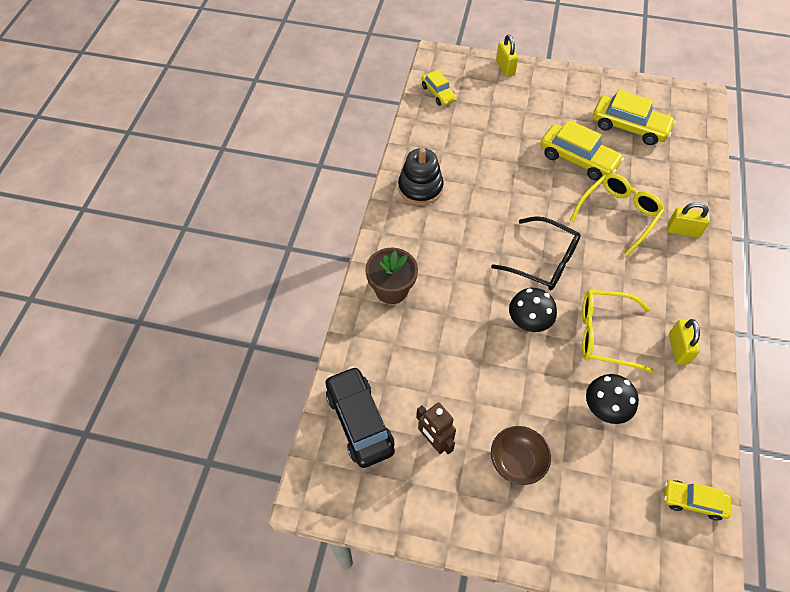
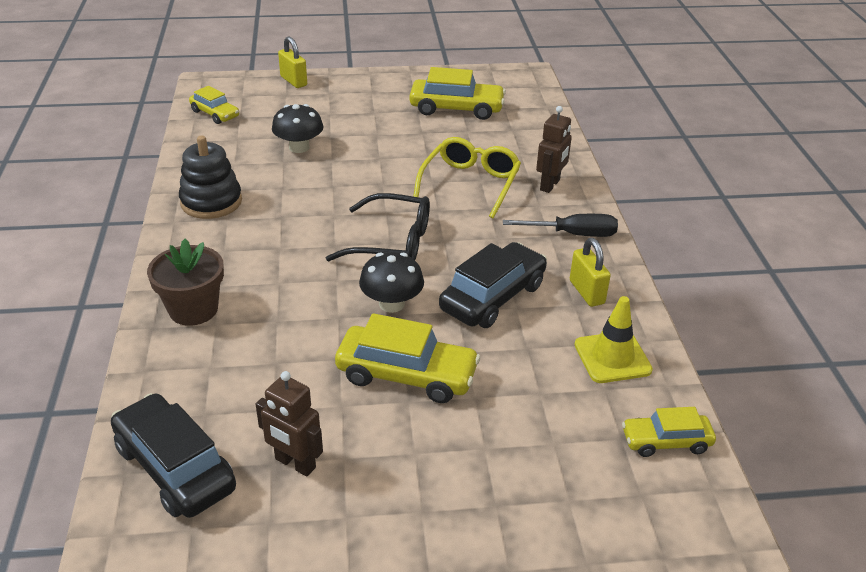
camera: 20 degrees left, 20 degrees down
brown bowl [491,426,551,485] -> none
yellow car [540,120,624,180] -> yellow car moved to [335,313,480,403]
yellow glasses [582,290,654,373] -> black car [439,242,547,328]
black mushroom [586,374,639,424] -> black mushroom moved to [272,104,323,153]
yellow padlock [667,202,710,238] -> brown robot [536,106,572,193]
none -> black screwdriver [503,214,618,237]
none -> yellow traffic cone [574,296,653,383]

